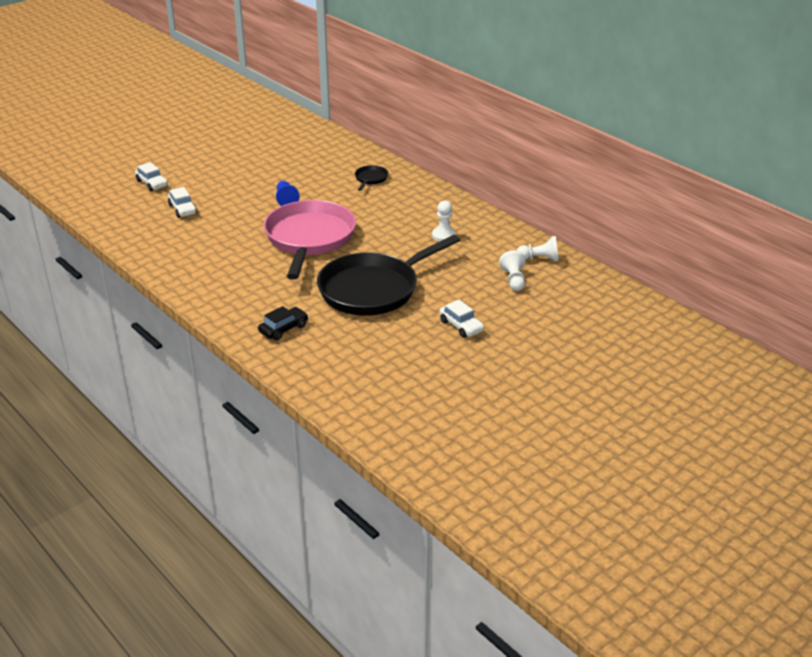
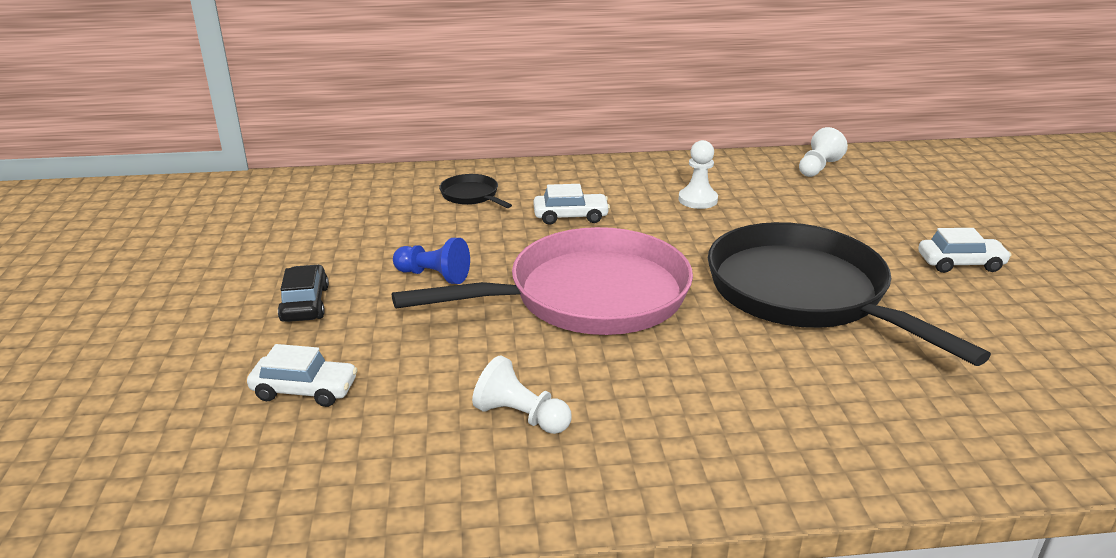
camera: 55 degrees left, 5 degrees down
white car [135,162,168,191] -> white car moved to [533,184,610,225]
black car [258,306,308,341] -> black car moved to [278,265,329,322]
pink pan [264,200,356,280] -> pink pan turned 120 degrees clockwise [392,227,693,335]
black pan [317,235,460,316] -> black pan turned 150 degrees clockwise [708,222,991,366]
white pawn [499,250,525,291] -> white pawn moved to [472,355,572,434]

